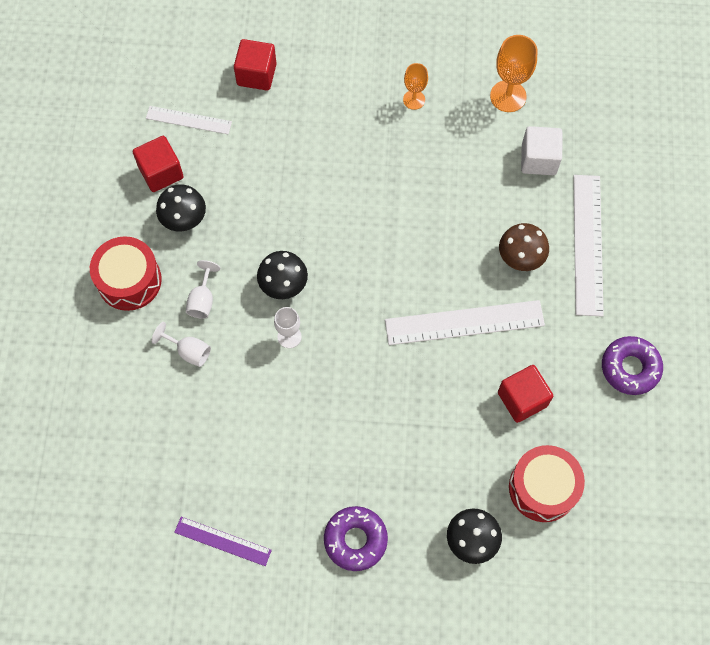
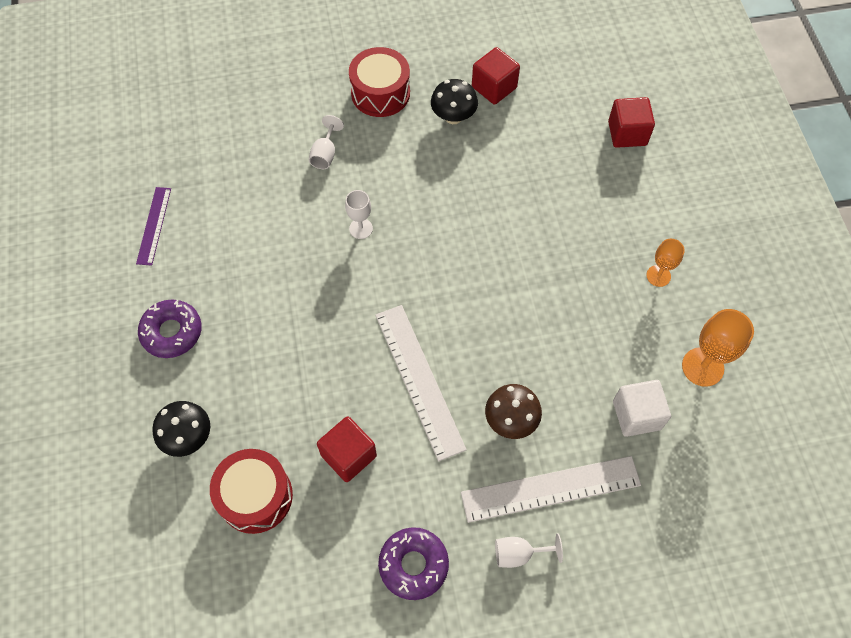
camera: 75 degrees right, 5 degrees down
white ruler [146,106,232,134] -> none
white goblet [186,260,220,319] -> white goblet moved to [495,534,563,568]
black mushroom [257,251,308,299] -> none

